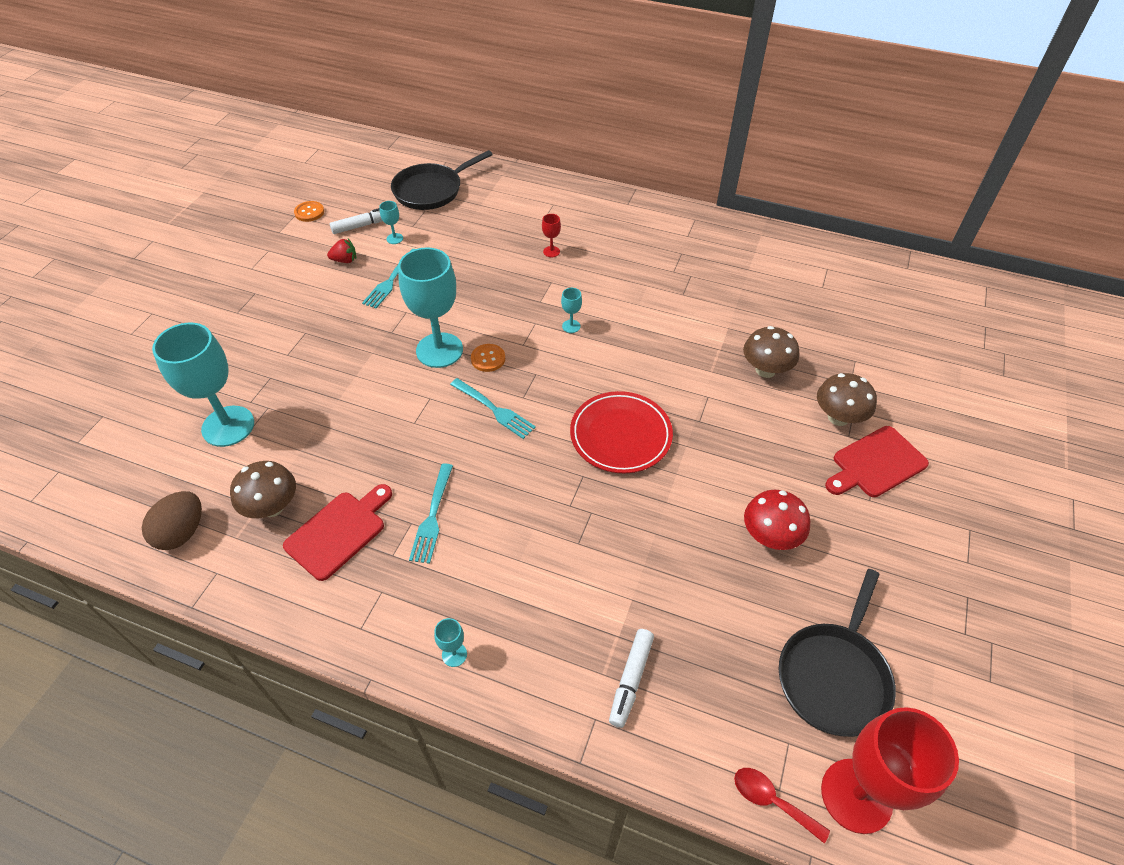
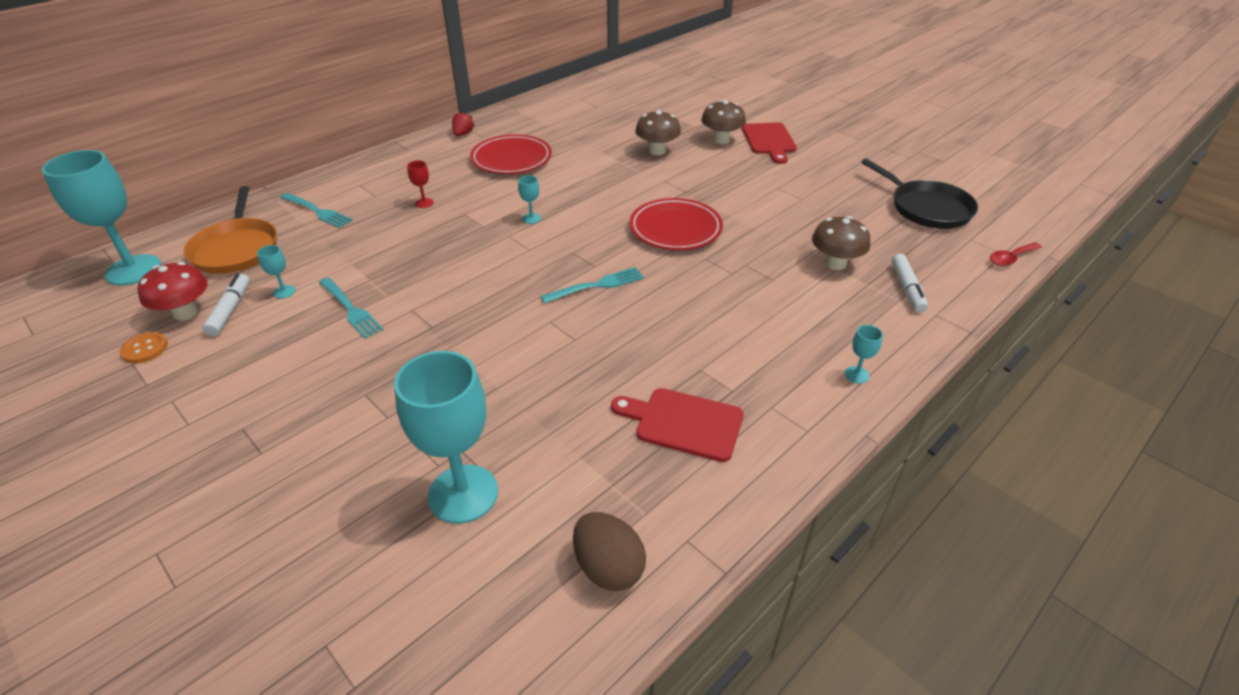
camera: 65 degrees left, 10 degrees down
brown mushroom [230,461,296,518] -> brown mushroom moved to [812,216,870,270]
red cutting board [283,484,392,581] -> red cutting board turned 45 degrees counterclockwise [611,388,743,462]
red strawberry [327,239,356,263] -> red strawberry moved to [452,111,475,136]
black pan [391,150,493,210] -> orange pan [184,186,277,274]
turquoise goblet [398,247,463,368] -> turquoise goblet moved to [42,150,161,286]
turquoise fork [409,463,453,564] -> turquoise fork moved to [280,193,353,228]
orange button [471,344,505,372] -> none
white marker [609,629,654,728] -> white marker turned 45 degrees clockwise [892,254,928,313]
red mushroom [744,490,810,550] -> red mushroom moved to [137,262,208,320]
red goblet [821,707,959,834] -> none
none -> red plate [470,134,552,174]

